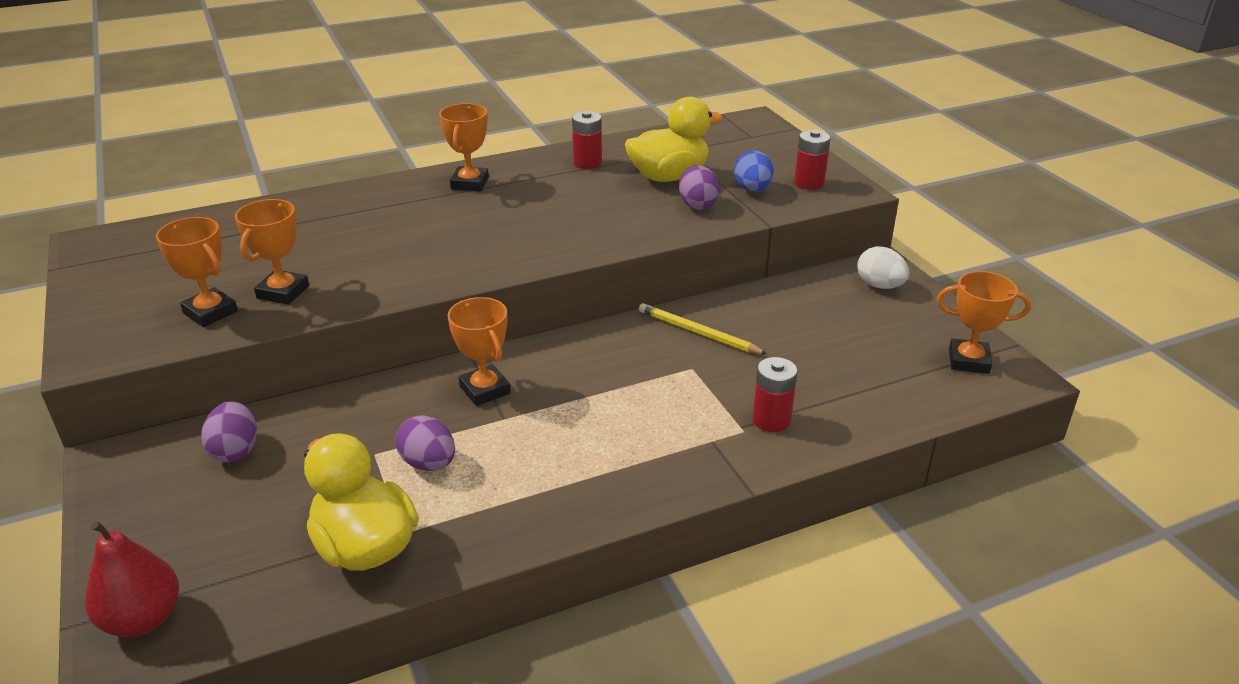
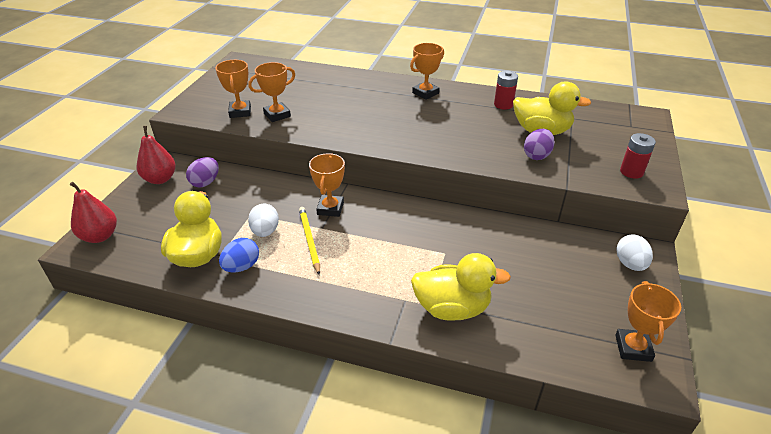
camera: 40 degrees right, 5 degrees up
purple egg [395,415,455,471] -> white egg [248,203,279,237]
yellow pencil [639,303,767,354] -> yellow pencil moved to [299,207,320,275]
blue egg [734,151,774,192] -> blue egg moved to [219,238,259,273]
red battery [752,357,797,432] -> yellow duck [411,253,511,321]
orange trophy [937,271,1031,374] -> orange trophy turned 45 degrees clockwise [615,281,681,362]
none -> red pear [137,126,176,184]

